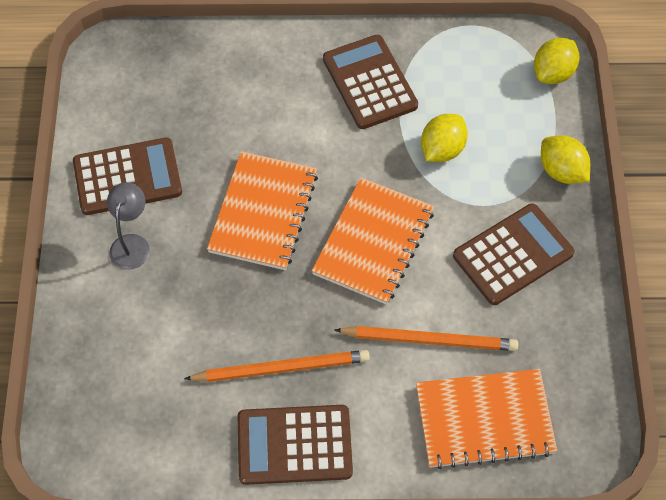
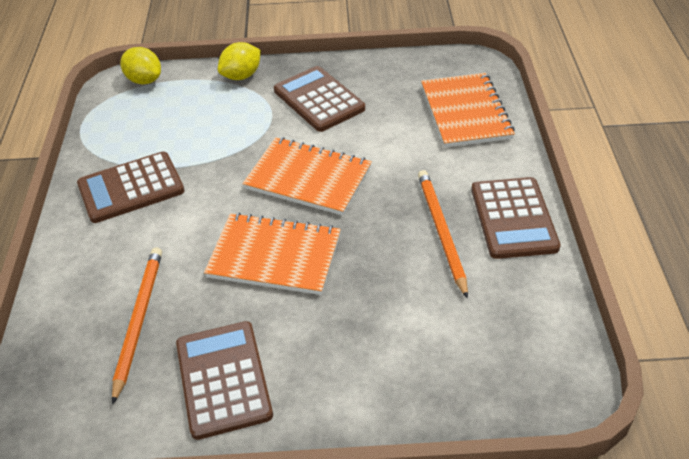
camera: 90 degrees left, 15 degrees down
grey lamp [107,182,150,270] -> none
orange pencil [335,326,518,351] -> orange pencil moved to [112,247,162,405]
yellow lemon [421,114,468,162] -> none

